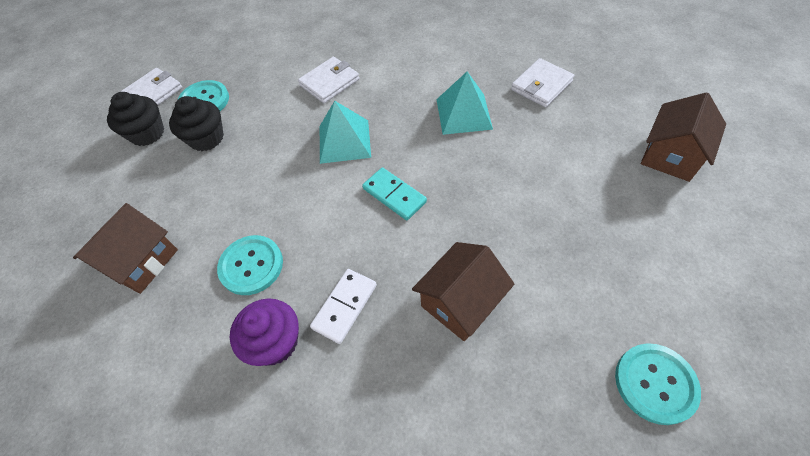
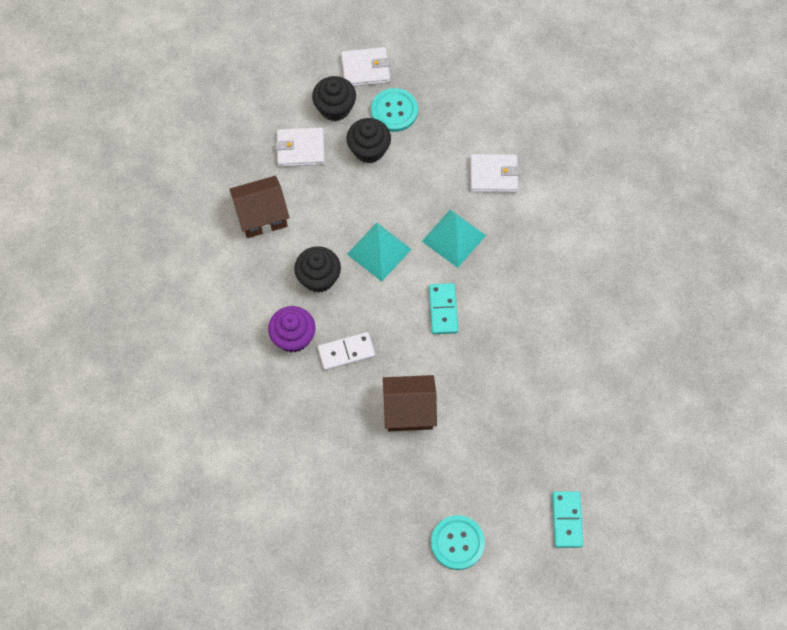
camera: 40 degrees right, 10 degrees up
turquoise button [217,235,283,295] -> black cupcake [294,246,341,293]
turquoise pyramid [436,72,493,135] -> turquoise pyramid moved to [347,223,412,281]
white wallet [511,58,574,107] -> white wallet moved to [276,128,325,167]
brown house [641,92,726,182] -> none
none -> turquoise domino [552,491,583,548]

